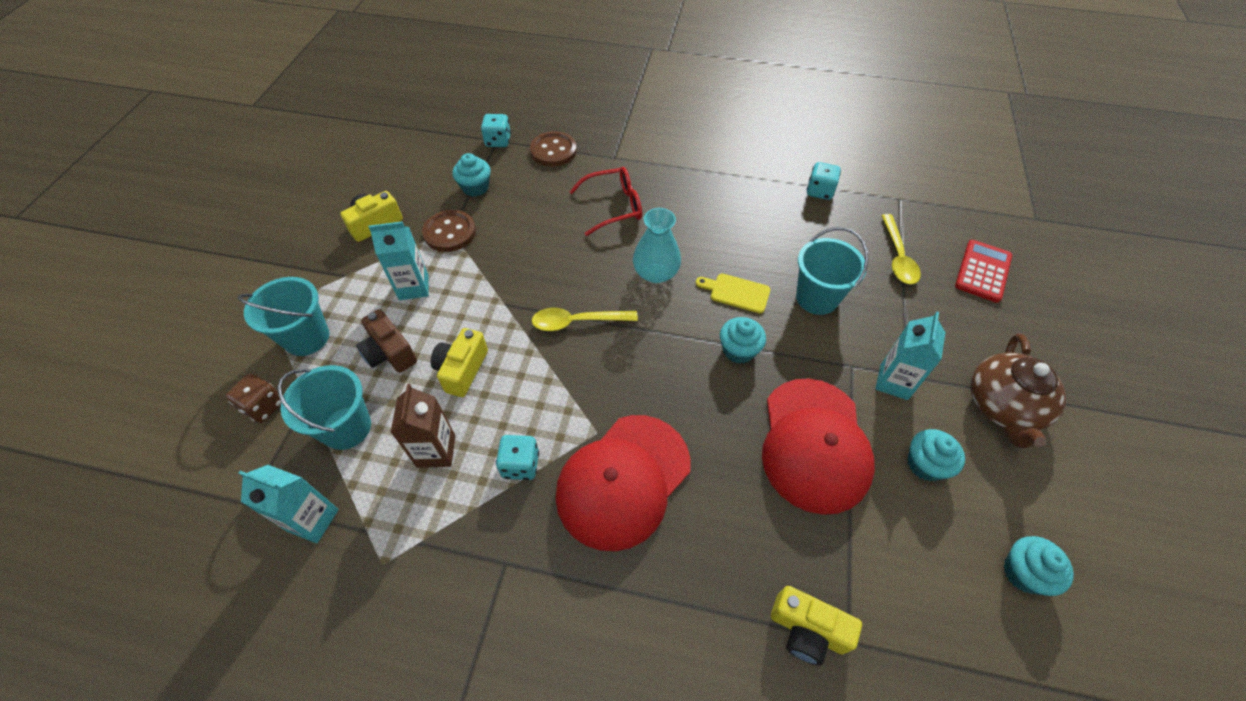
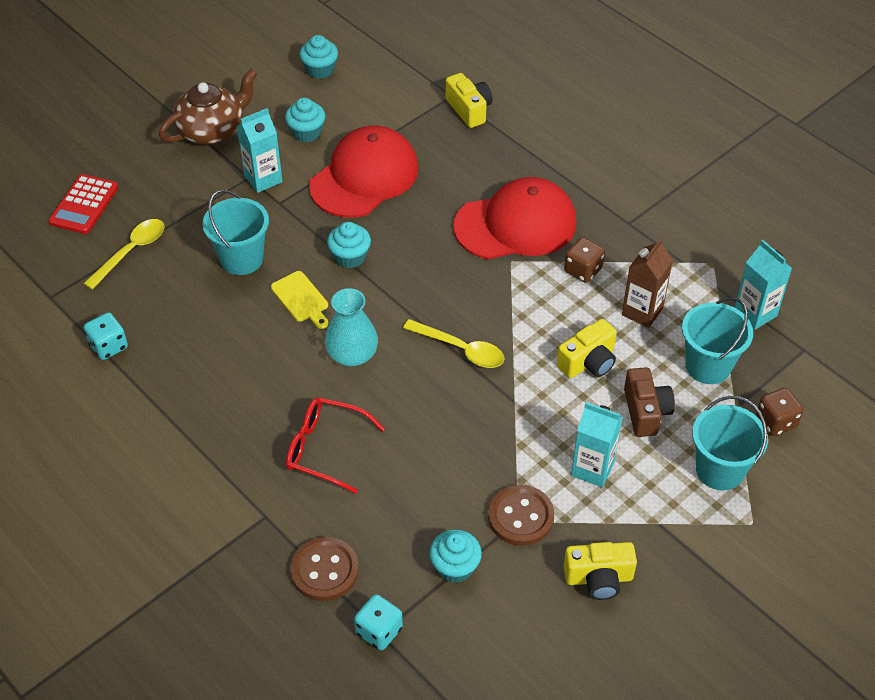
camera: 145 degrees left, 5 degrees down
turquoise dice [496,435,539,480] -> brown dice [564,237,605,283]
red calculator [955,240,1012,303] -> red calculator turned 45 degrees counterclockwise [48,174,118,234]

